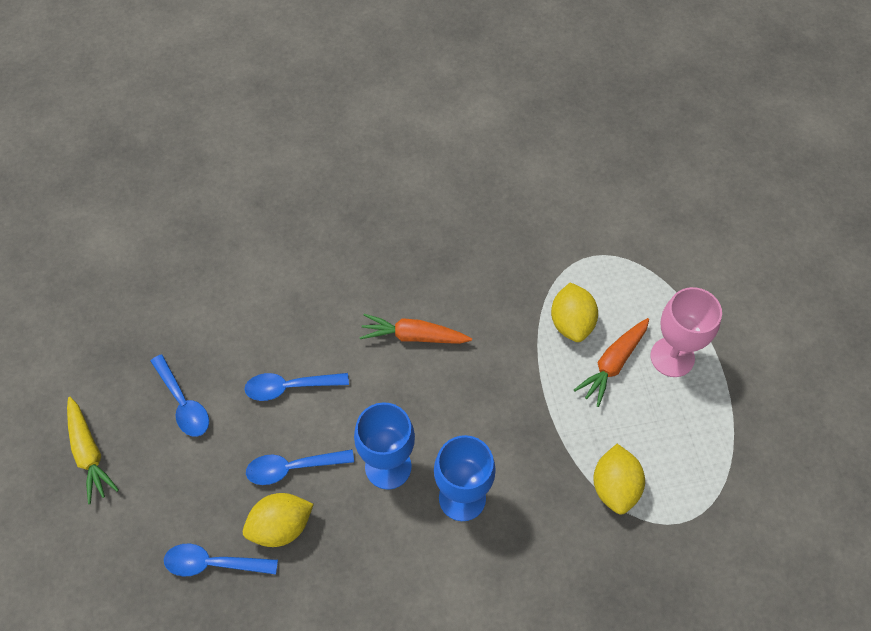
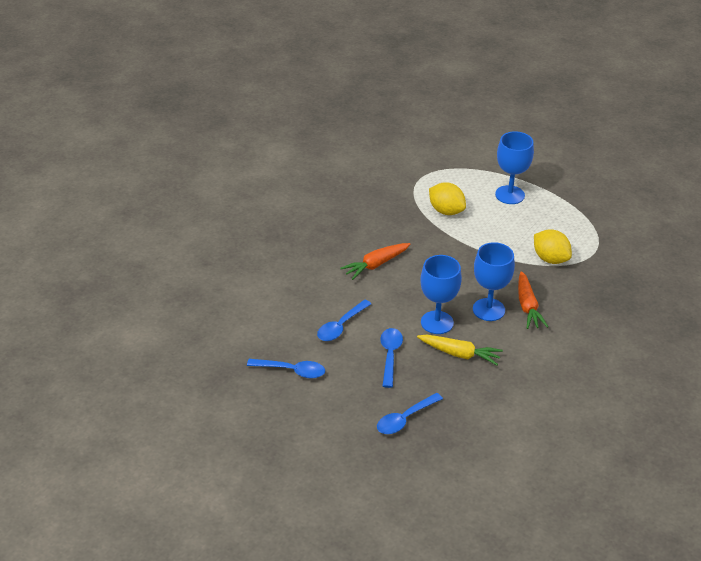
camera: 45 degrees left, 20 degrees down
yellow carrot [67,397,119,504] -> yellow carrot moved to [417,335,503,365]
yellow lemon [243,493,314,547] -> none
blue spoon [246,449,354,485] -> blue spoon turned 150 degrees clockwise [380,328,403,388]
orange carrot [574,318,649,407] -> orange carrot moved to [518,271,548,329]
pink goblet [650,287,722,377] -> blue goblet [495,131,534,204]

